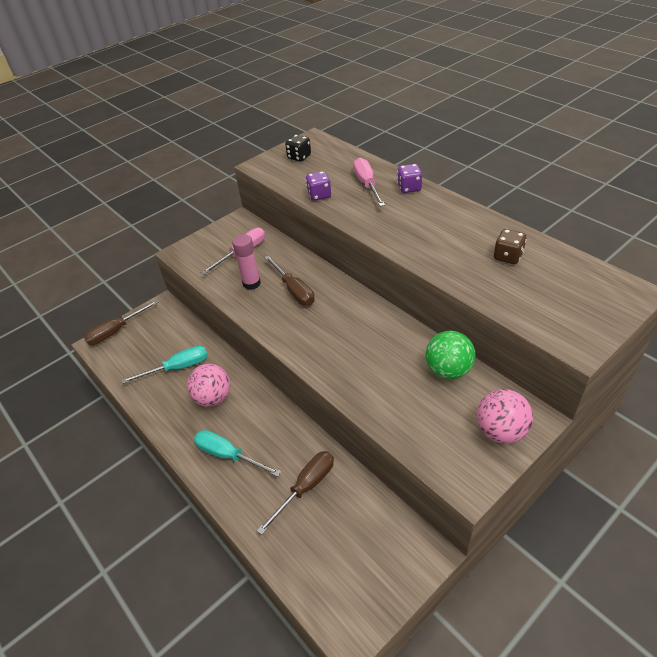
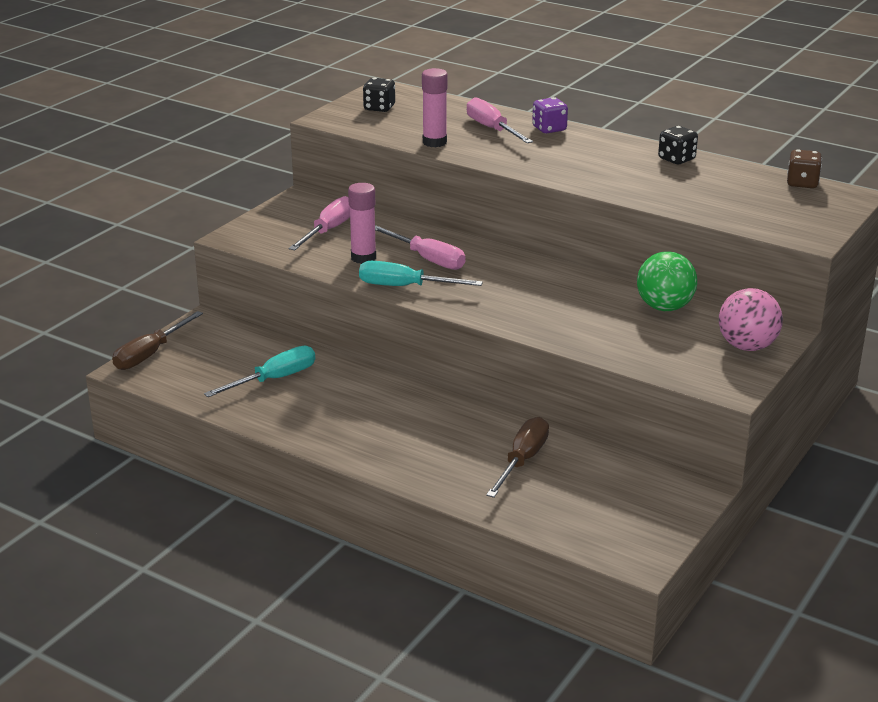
camera: 20 degrees left, 15 degrees down
pink ball [187,364,231,407] -> none
turquoise screwdriver [194,430,281,477] -> turquoise screwdriver moved to [359,261,483,286]
brown screwdriver [264,255,315,305] -> pink screwdriver [375,225,465,270]
purple dice [306,171,331,201] -> pink glue stick [422,68,448,147]
brown dice [494,229,527,264] -> brown dice moved to [787,149,822,188]
none -> black dice [658,126,698,164]

